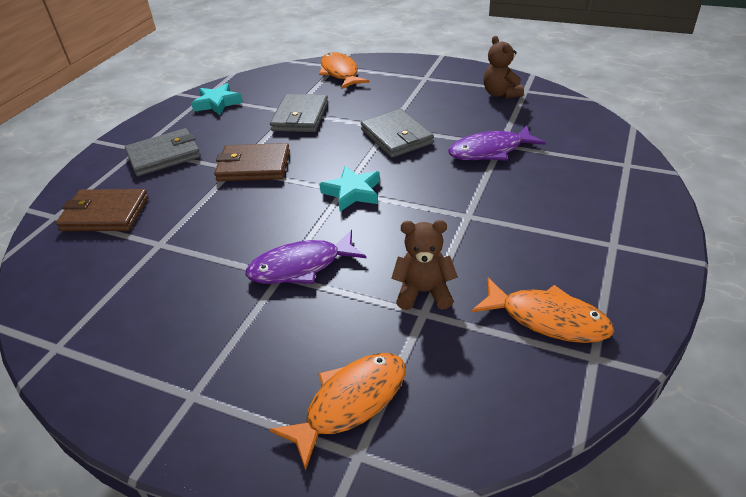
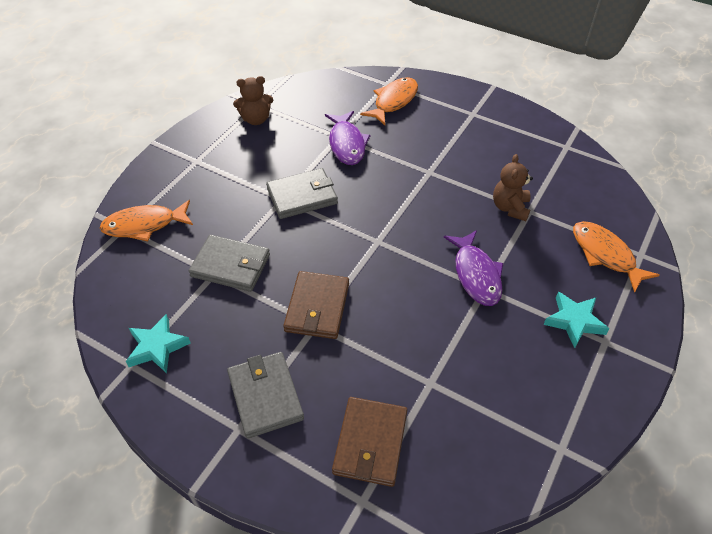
camera: 85 degrees left, 10 degrees up
turquoise star [319,166,380,212] -> turquoise star moved to [543,291,610,348]
orange fish [472,278,614,343] -> orange fish moved to [360,77,418,125]

